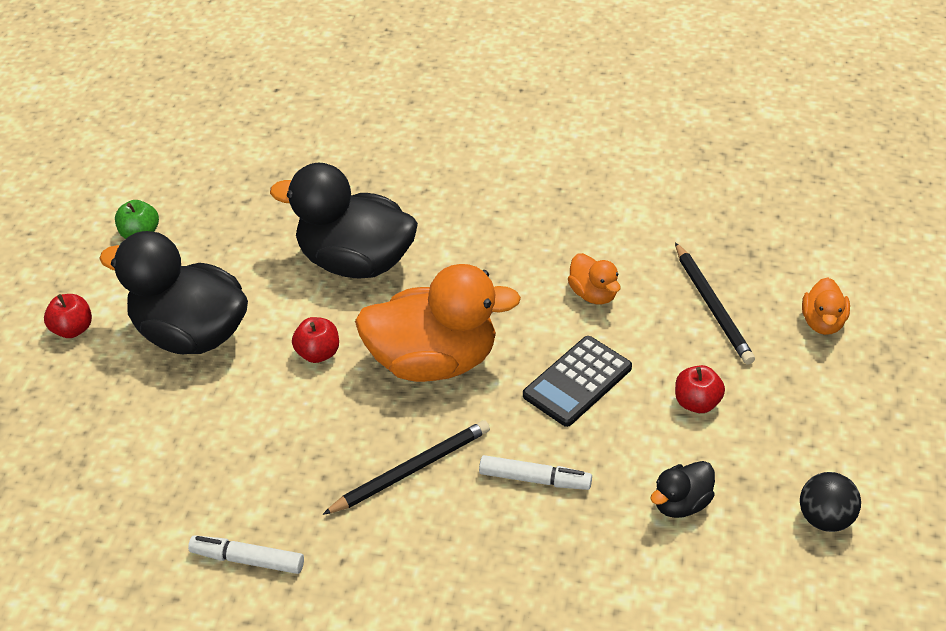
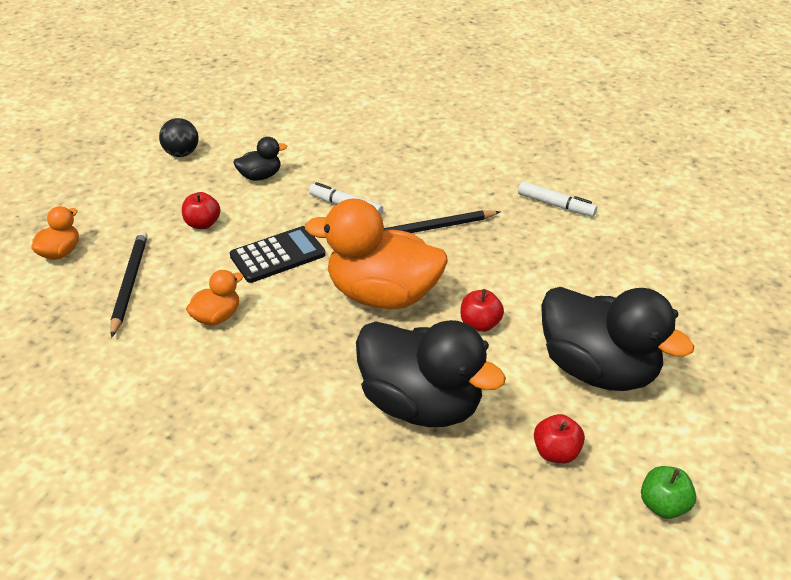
camera: 165 degrees left, 5 degrees down
red apple [44,294,92,338] -> red apple moved to [534,414,585,463]
orange duck [568,253,621,305] -> orange duck turned 60 degrees clockwise [186,270,243,326]

